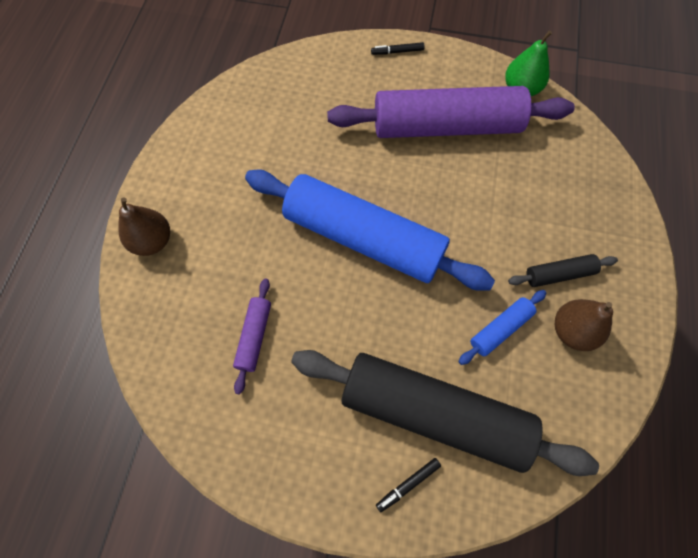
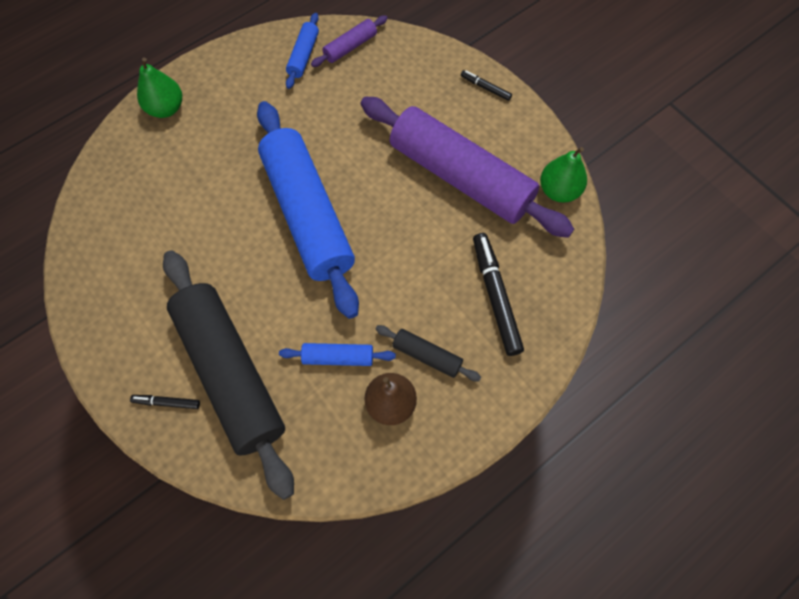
camera: 40 degrees right, 0 degrees up
brown pear [119,198,170,256] -> green pear [137,57,182,118]
purple rolling pin [233,278,271,394] -> purple rolling pin moved to [311,15,388,67]
none -> blue rolling pin [286,13,319,89]
none -> black marker [473,233,524,356]

